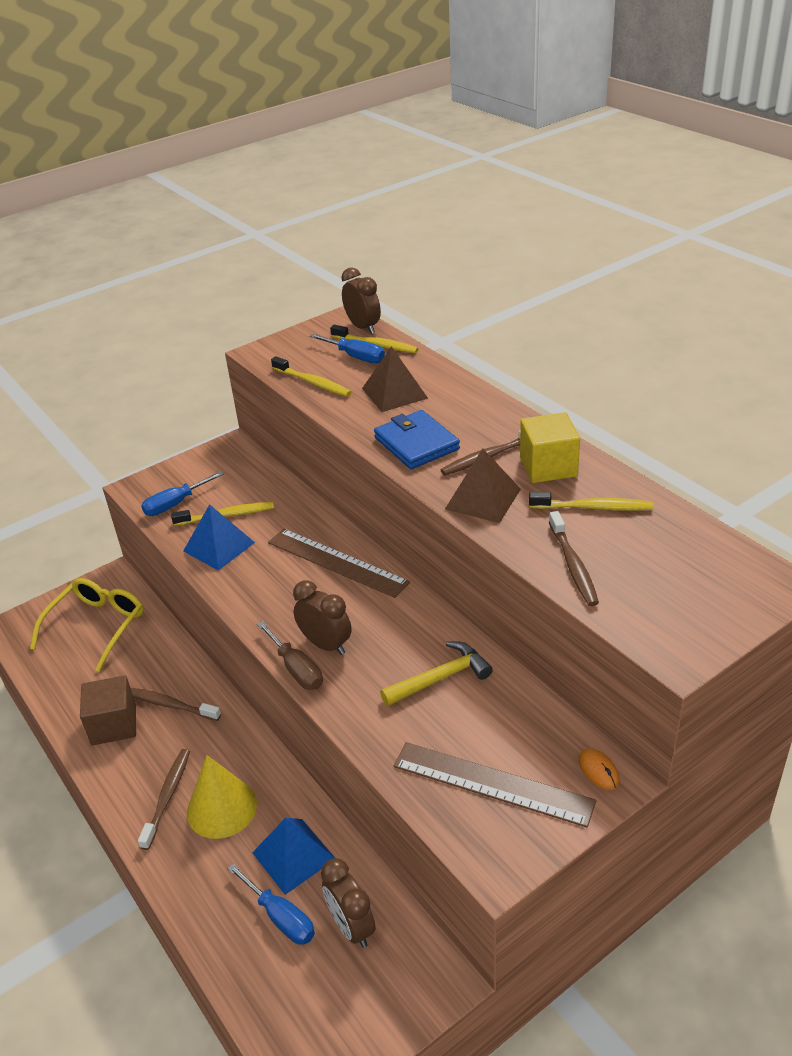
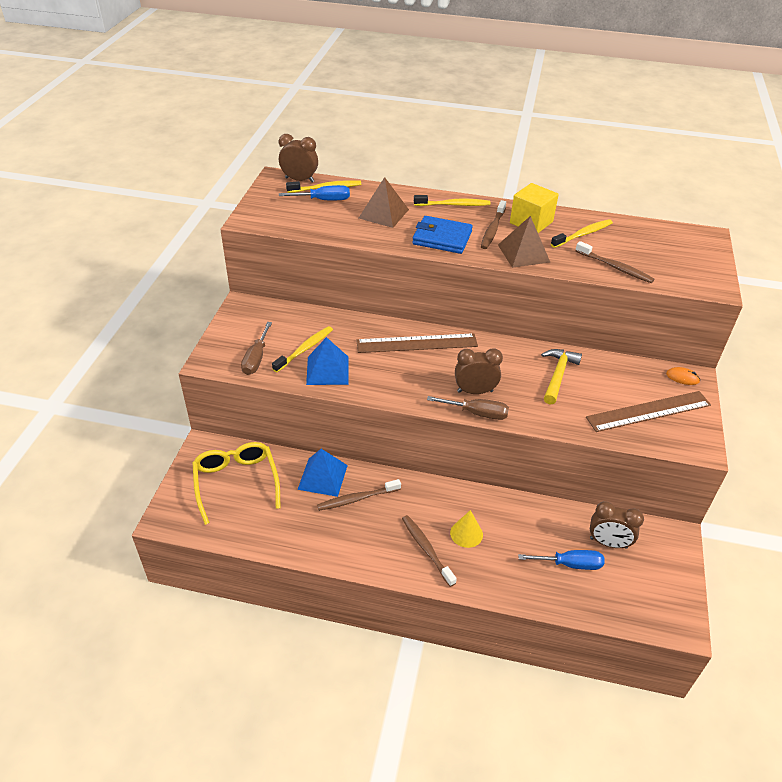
camera: 45 degrees left, 5 degrees up
brown cube [80,675,136,745] -> none
blue screwdriver [141,471,224,516] -> brown screwdriver [241,322,272,375]
yellow cone [187,755,257,839] -> yellow cone [450,510,483,548], size x0.62
blue pyramid [252,818,335,895] -> blue pyramid moved to [297,449,348,497]
yellow toothbrush [271,356,351,397] -> yellow toothbrush moved to [414,195,490,206]

